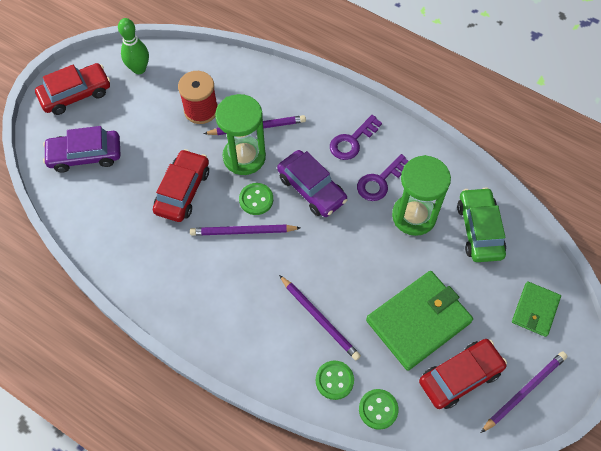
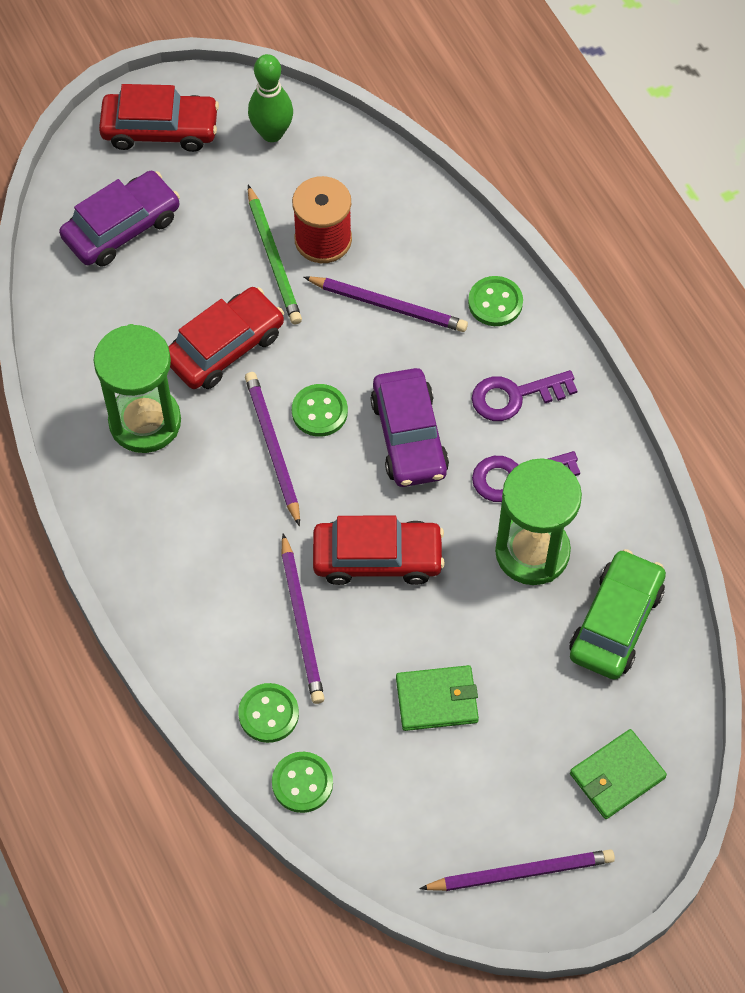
camera: 30 degrees right, 0 degrees up
purple car [43,126,121,173] -> purple car turned 120 degrees clockwise [59,171,180,267]
purple pencil [190,225,300,236] -> purple pencil turned 45 degrees clockwise [245,372,300,527]
green hourglass [215,94,266,175] -> green hourglass moved to [93,324,181,453]
green wallet [366,271,473,371] -> green wallet [396,665,479,731], size x0.55
red car [419,339,507,409] -> red car moved to [313,516,445,585]
none -> green pencil [248,185,302,325]
none -> green button [468,276,523,326]

